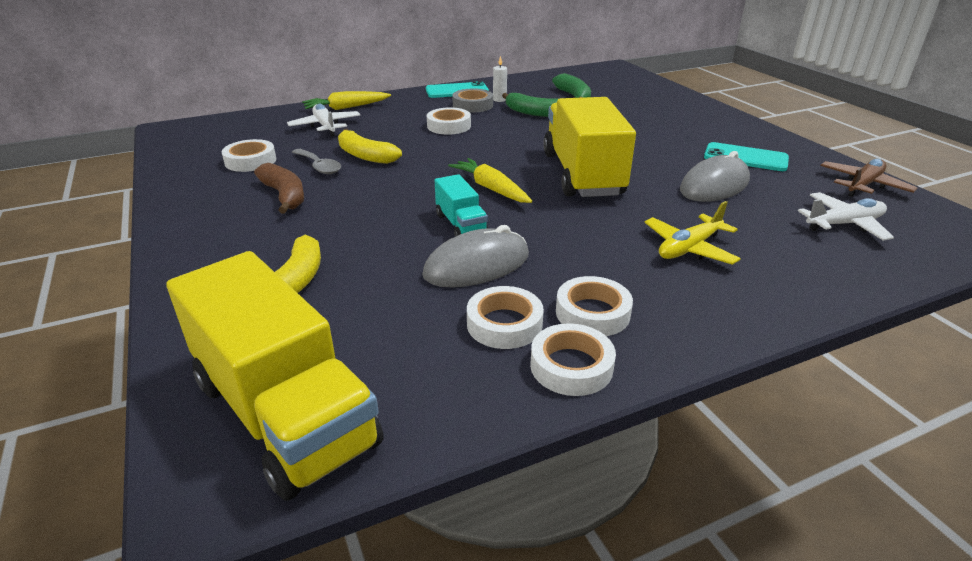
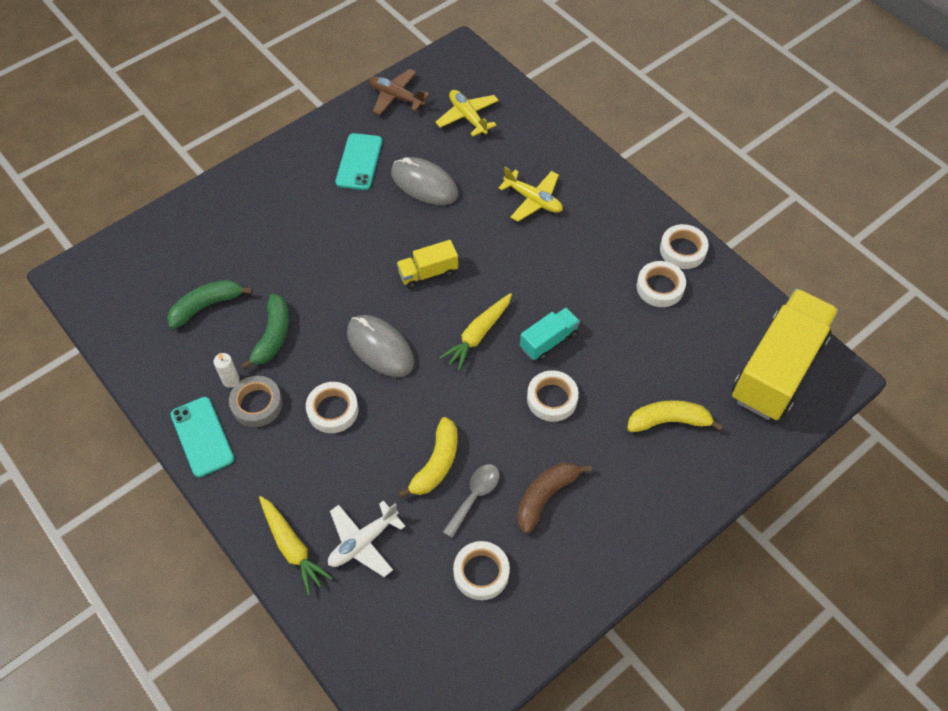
camera: 105 degrees left, 25 degrees up
grey mouse [422,225,529,287] -> grey mouse moved to [347,315,414,377]
yellow truck [543,97,636,197] -> yellow truck [397,240,458,289], size x0.47
white tape [556,276,633,336] -> white tape moved to [527,370,579,422]
white plane [798,192,894,241] -> yellow plane [435,90,499,136]

